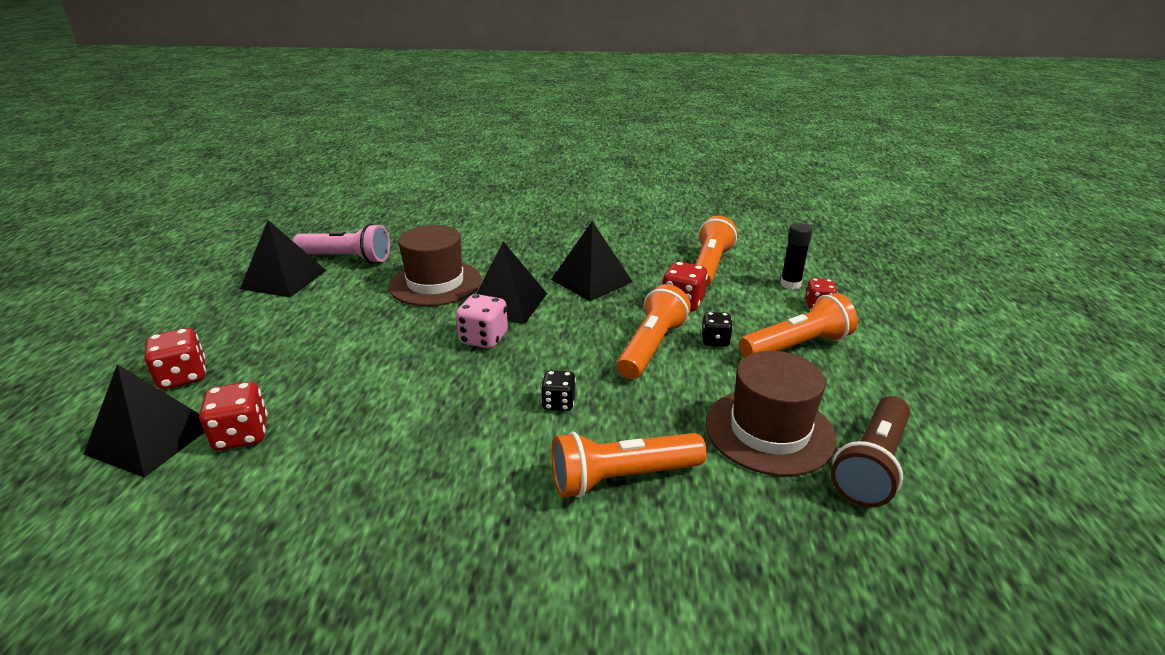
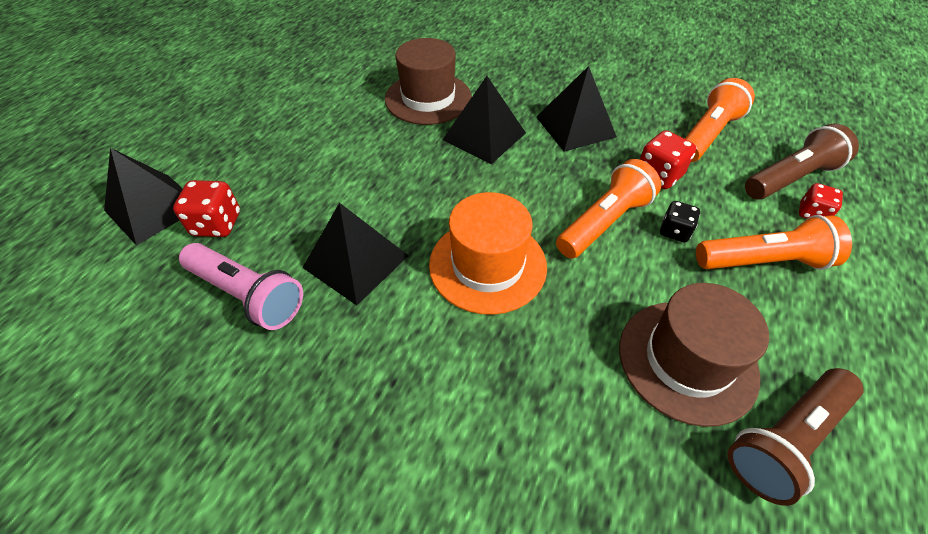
camera: 20 degrees right, 20 degrees up
red dice [144,328,206,389] -> none
black pyramid [240,220,326,297] -> black pyramid moved to [302,203,409,305]
pink flashlight [293,223,390,264] -> pink flashlight moved to [179,243,303,330]
pink dice [456,294,508,349] -> none
black dice [541,370,576,411] -> orange hat [429,192,547,315]
orange flashlight [552,431,707,498] -> none
black glue stick [780,223,813,290] -> brown flashlight [745,124,859,200]

